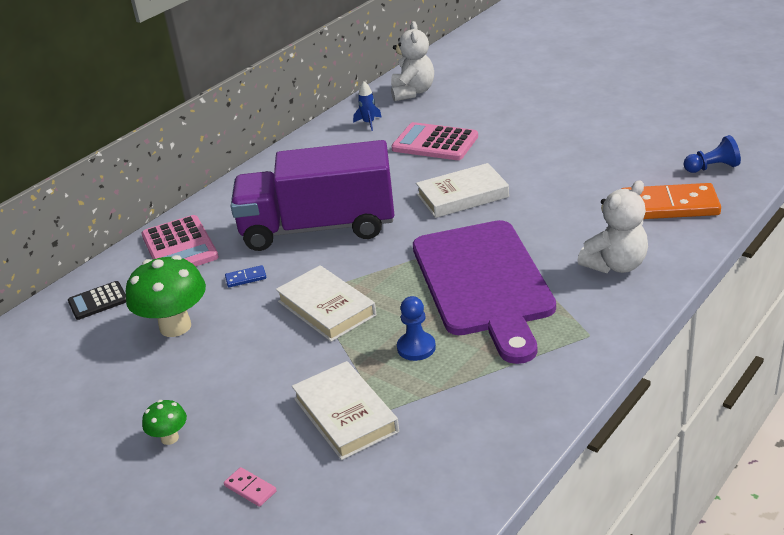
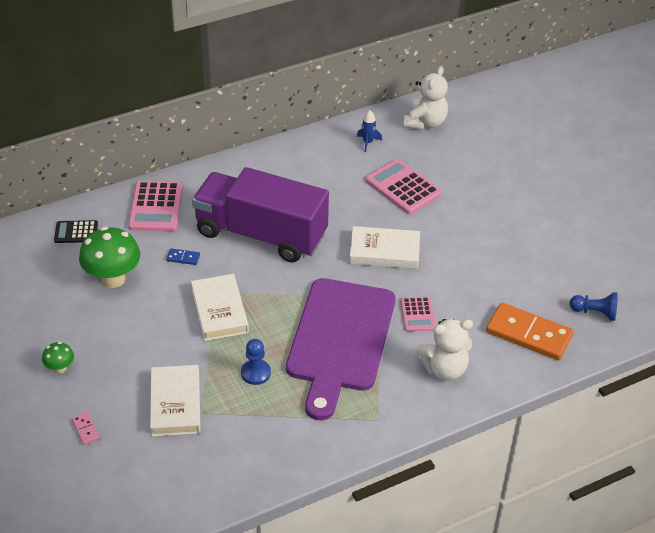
camera: 20 degrees right, 10 degrees up
none -> pink calculator [400,297,436,332]

